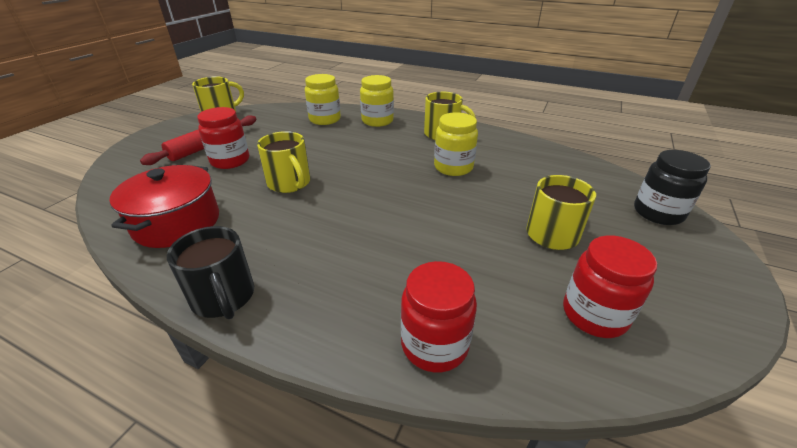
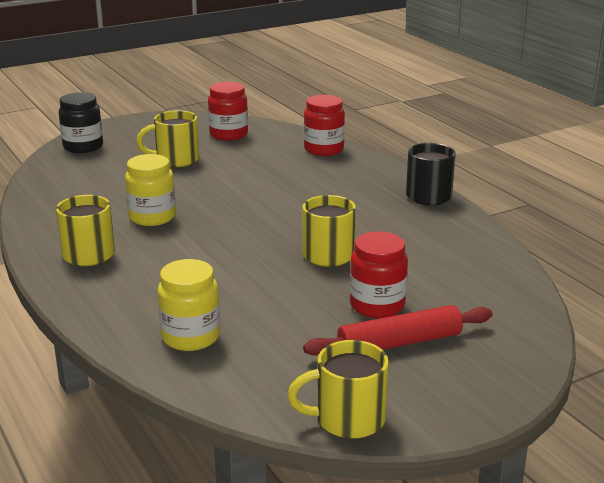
camera: 145 degrees left, 10 degrees down
red pot [110,165,219,248] -> none
yellow jar [360,75,394,127] -> none

